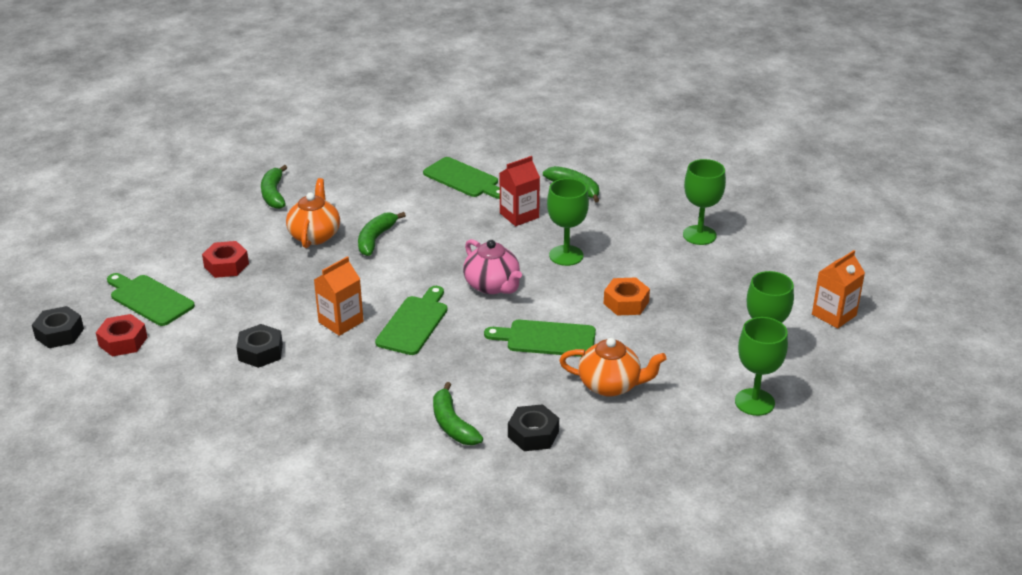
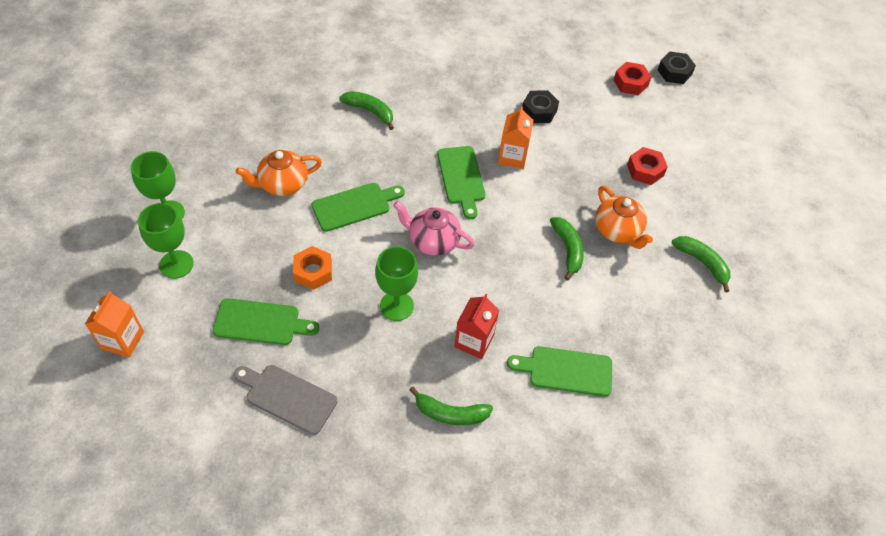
camera: 145 degrees right, 20 degrees up
green cutting board [107,273,195,326] -> green cutting board moved to [213,298,319,345]
black nut [508,404,559,451] -> none
green goblet [683,159,726,245] -> grey cutting board [234,365,337,435]

